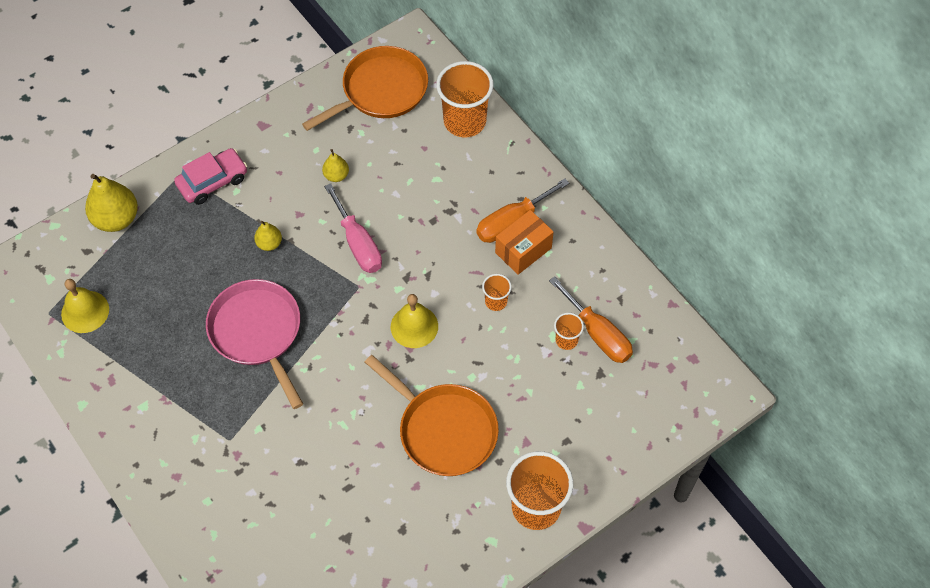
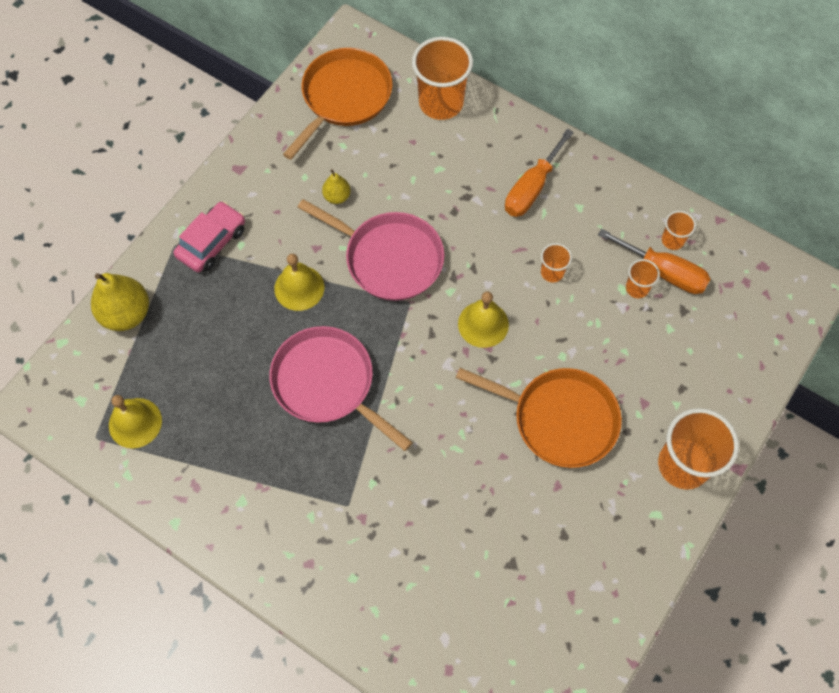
camera: 20 degrees left, 5 degrees up
yellow pear [254,221,282,251] -> yellow bell [274,254,324,311]
pink screwdriver [324,183,382,273] -> pink pan [297,199,444,301]
orange box [495,210,554,275] -> none
none -> orange cup [662,211,696,250]

